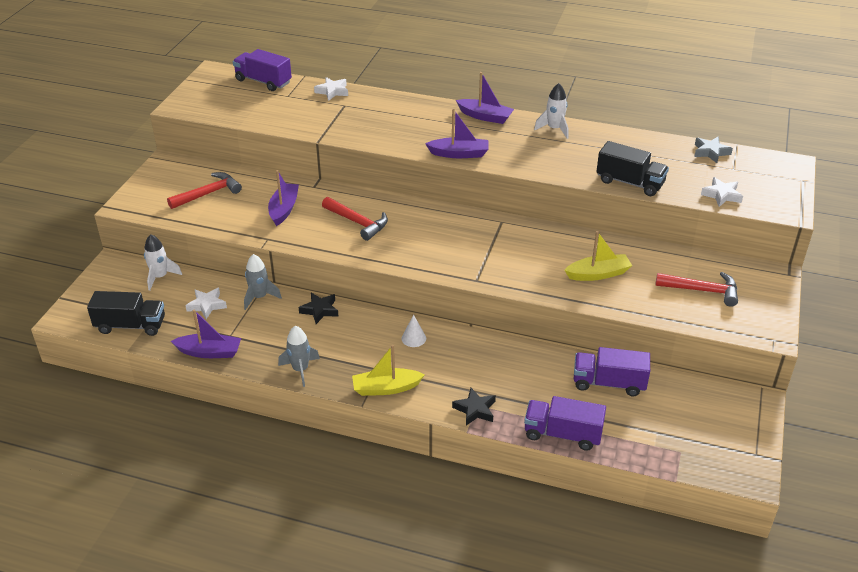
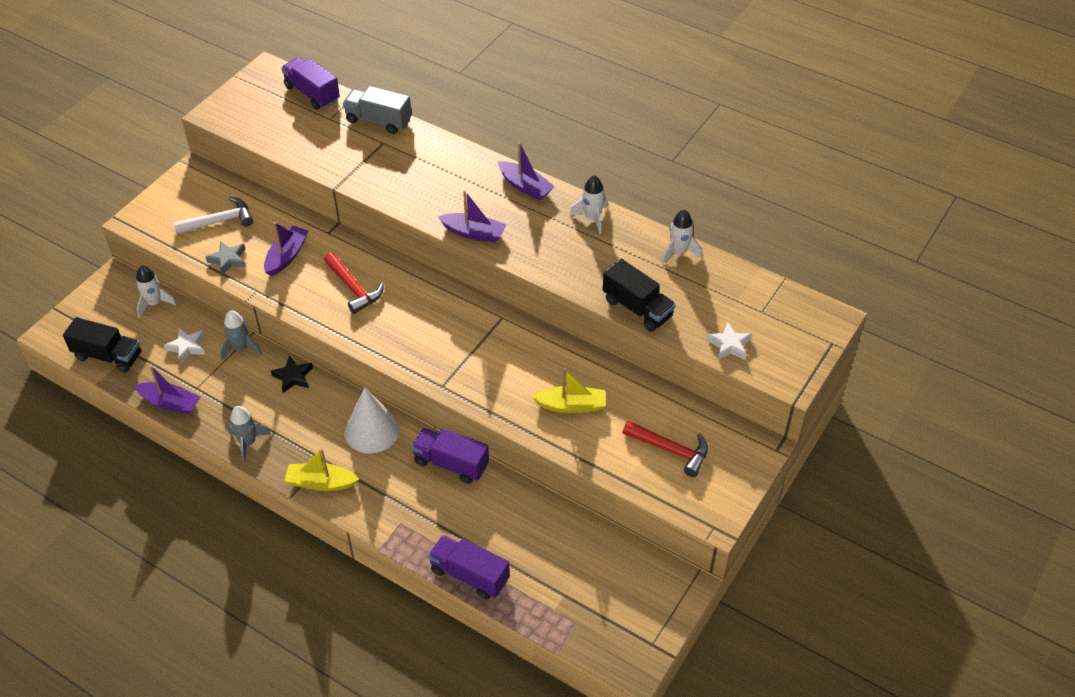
camera: 15 degrees right, 10 degrees up
red hammer [167,172,242,209] -> white hammer [173,197,253,234]
white star [314,77,348,101] -> grey truck [343,86,412,134]
white cone [401,315,426,347] -> white cone [344,387,400,454], size x2.12
black star [452,388,496,426] -> none
purple truck [574,347,650,396] -> purple truck moved to [411,428,489,484]
grey star [694,137,733,163] -> grey star moved to [206,241,246,275]
none -> white rocket [662,210,702,264]

